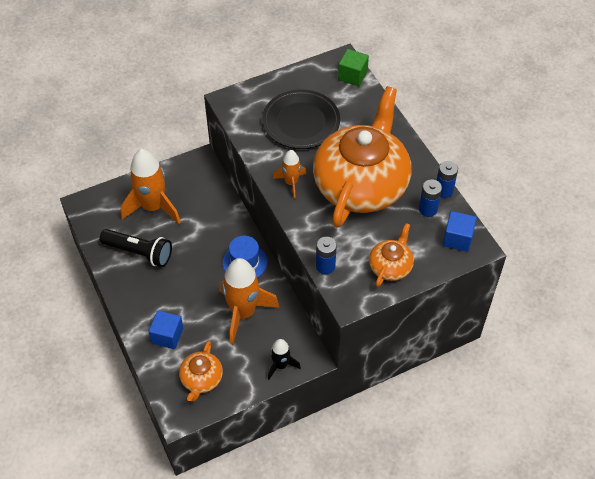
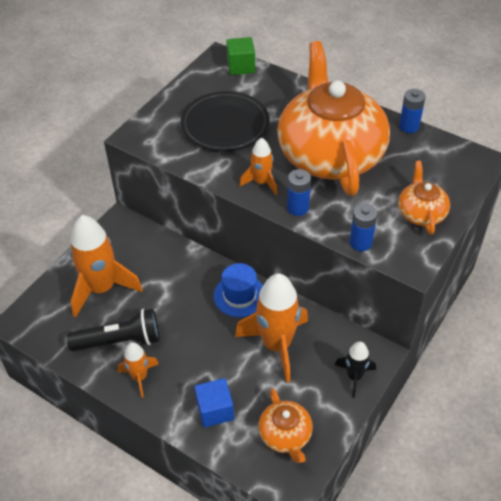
camera: 30 degrees left, 5 degrees down
blue battery [419,179,442,217] -> blue battery moved to [287,169,311,216]
blue cube [443,211,477,252] -> none
none -> orange rocket [118,342,159,398]

